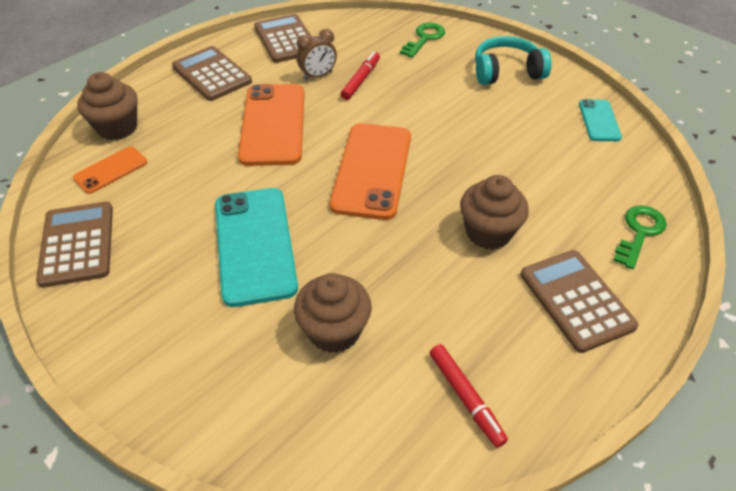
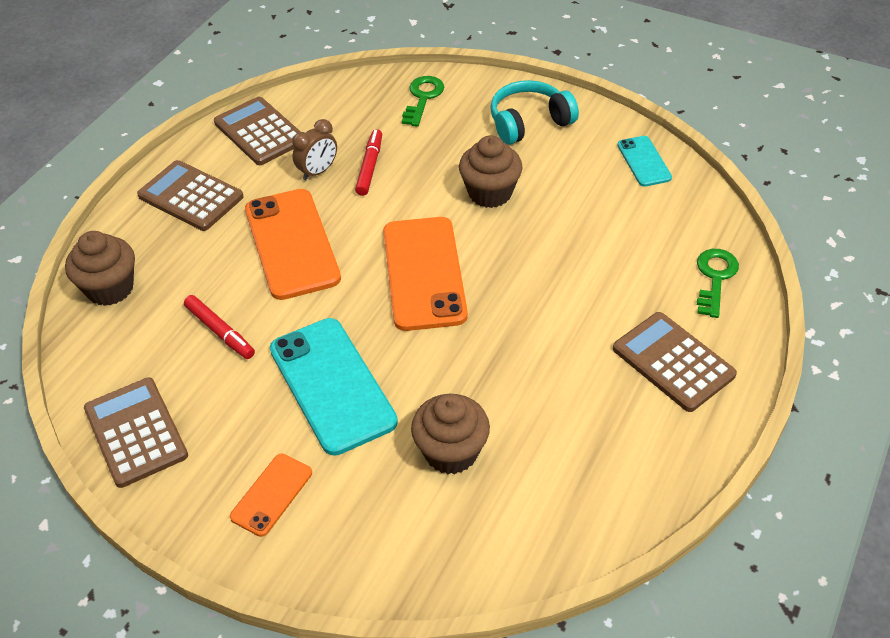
camera: 15 degrees left, 0 degrees up
orange phone [73,146,147,194] -> orange phone moved to [230,453,312,537]
red marker [430,344,508,448] -> red marker moved to [184,295,255,359]
brown cupcake [460,175,529,250] -> brown cupcake moved to [459,135,523,208]

